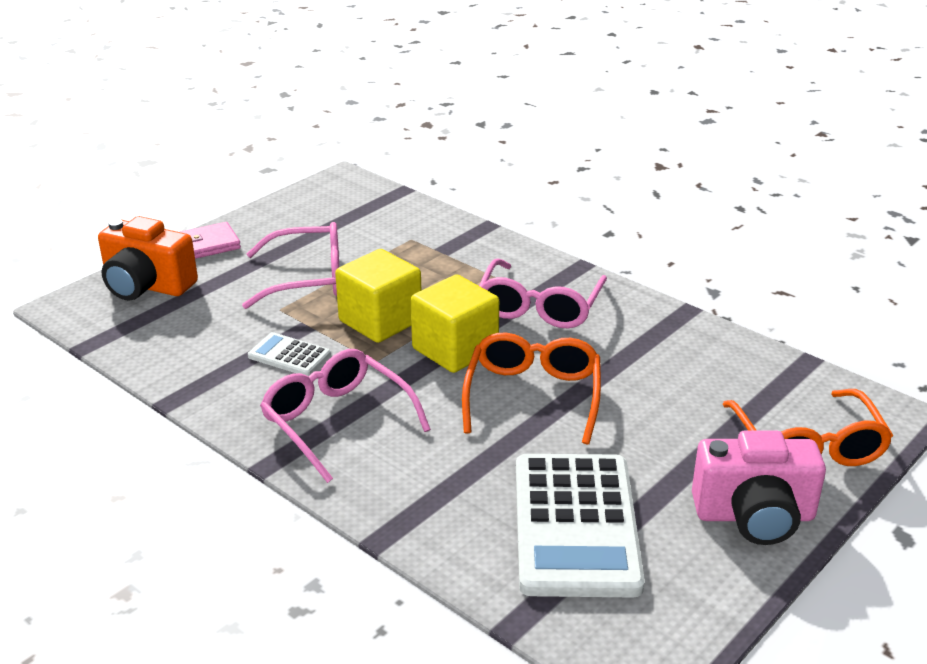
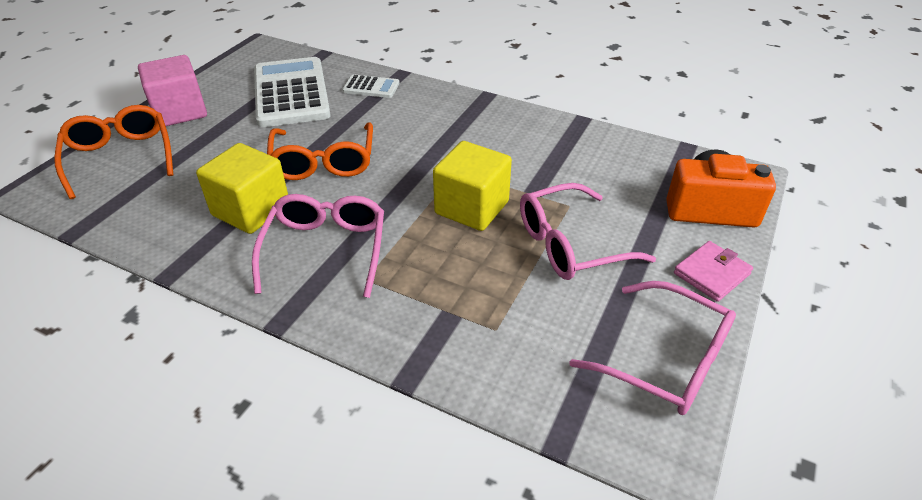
camera: 165 degrees right, 10 degrees up
white calculator [248,332,331,376] -> white calculator moved to [342,74,400,98]
pink glasses [260,349,431,483] -> pink glasses moved to [569,281,736,415]
yellow cube [411,274,499,373] -> yellow cube moved to [196,143,288,234]
pink camera [692,430,826,545] -> pink cube [138,55,207,126]

